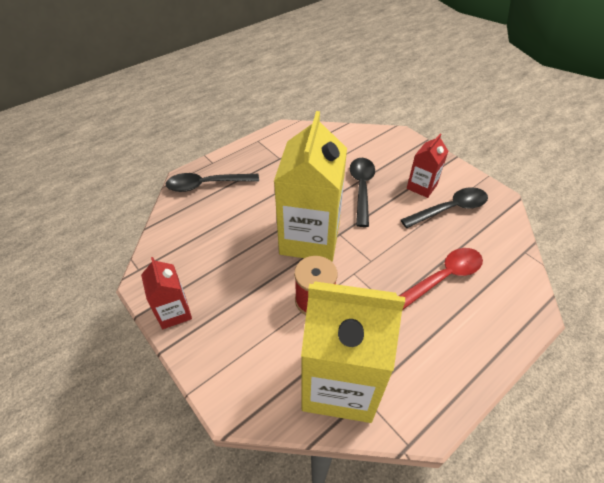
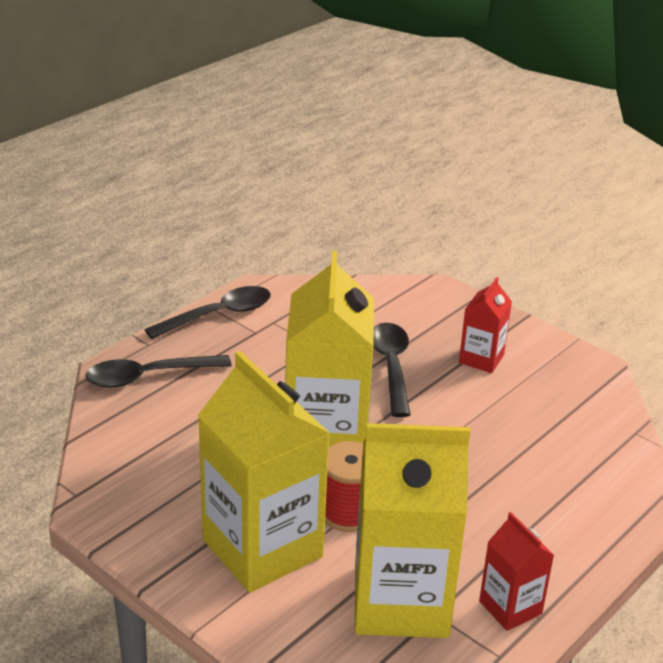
camera: 10 degrees left, 15 degrees down
red carton [141,257,192,329] -> red carton moved to [479,512,554,631]
red spoon [399,248,483,309] -> none
black spoon [401,187,488,228] -> black spoon moved to [144,286,271,339]
none -> yellow carton [198,351,330,593]

